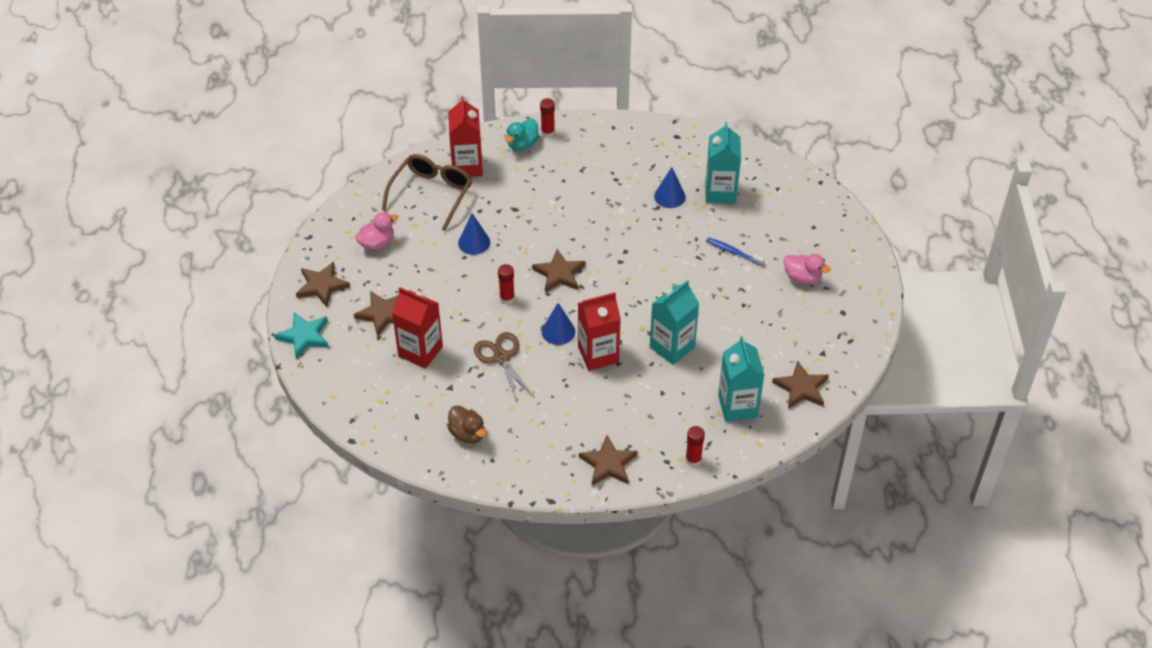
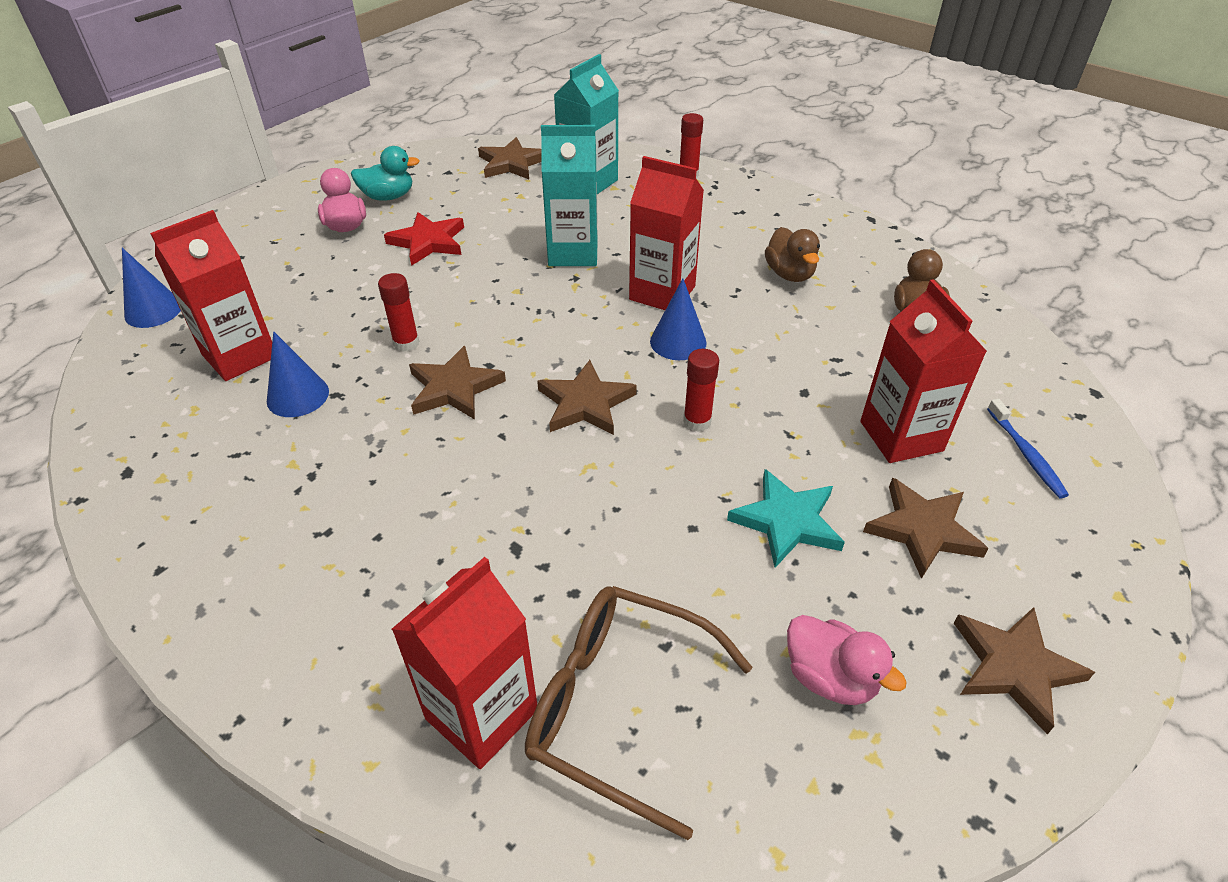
camera: 135 degrees left, 5 degrees down
turquoise star [274,312,329,359] -> turquoise star moved to [727,469,845,568]
pink duck [355,212,398,250] -> pink duck turned 150 degrees counterclockwise [787,615,907,705]
brown glasses [382,154,472,231] -> brown glasses turned 45 degrees clockwise [525,586,753,840]
blue cone [458,213,490,255] -> blue cone moved to [122,248,181,328]
brown scissors [474,332,534,402] -> none
turquoise duck [505,119,539,151] -> turquoise duck moved to [351,146,420,201]
red glue stick [540,98,555,137] -> red glue stick moved to [378,273,419,352]
brown star [579,435,637,485] -> brown star moved to [409,346,506,420]
turquoise carton [705,122,741,203] -> red carton [150,210,272,381]
blue toothbrush [706,237,764,266] -> blue toothbrush moved to [987,399,1069,499]
none -> red star [384,212,464,266]
none -> brown duck [765,227,820,282]

